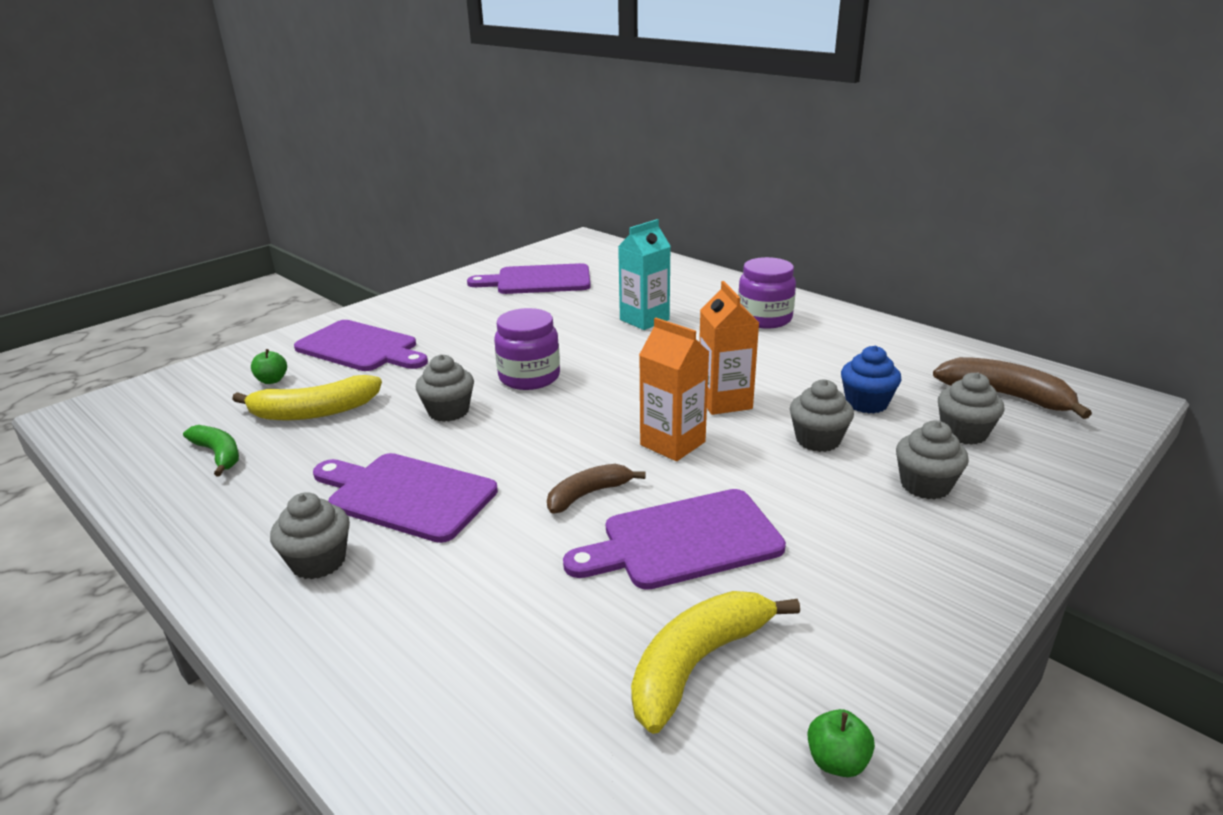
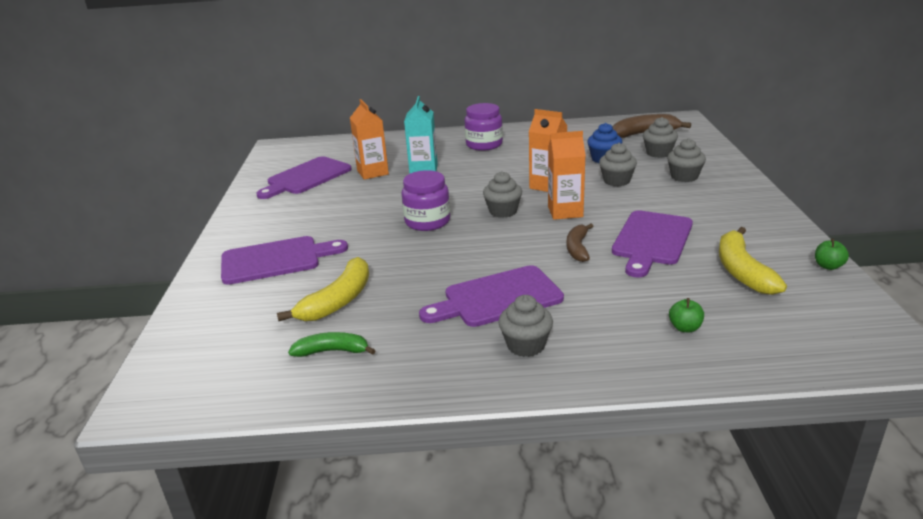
camera: 45 degrees left, 0 degrees up
green apple [251,349,287,384] -> green apple moved to [669,298,704,332]
grey cupcake [416,354,474,422] -> grey cupcake moved to [483,171,522,218]
none -> orange carton [350,99,389,180]

